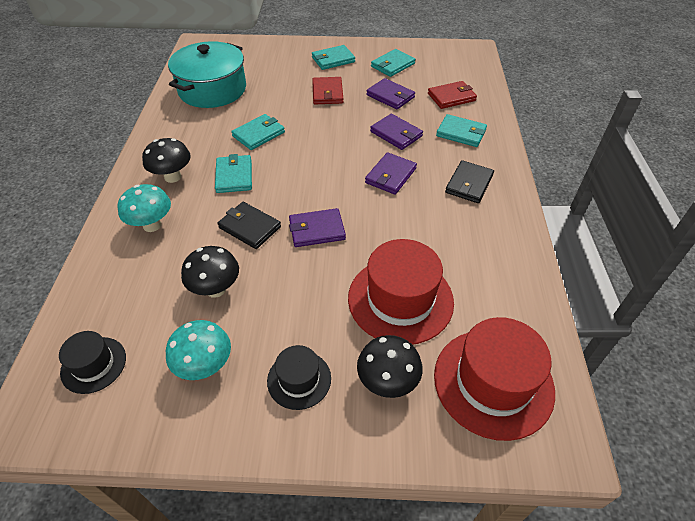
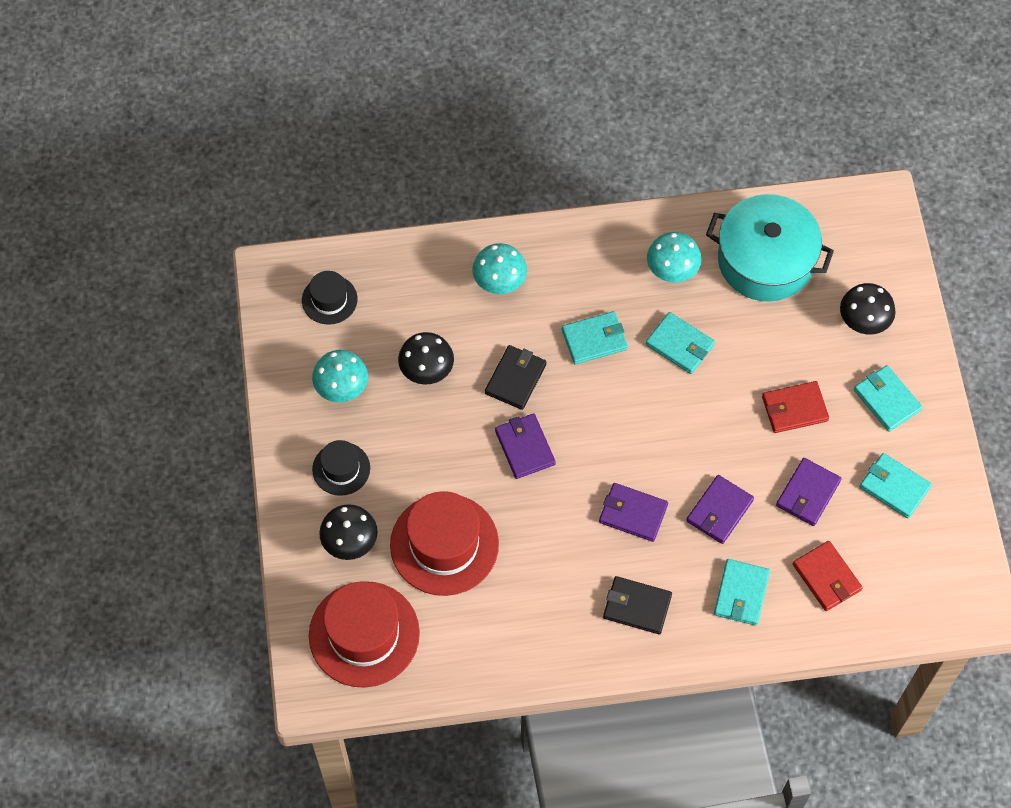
camera: 80 degrees right, 15 degrees up
black mushroom [142,138,191,183] -> black mushroom moved to [840,283,896,334]
none -> turquoise mushroom [647,232,702,283]

